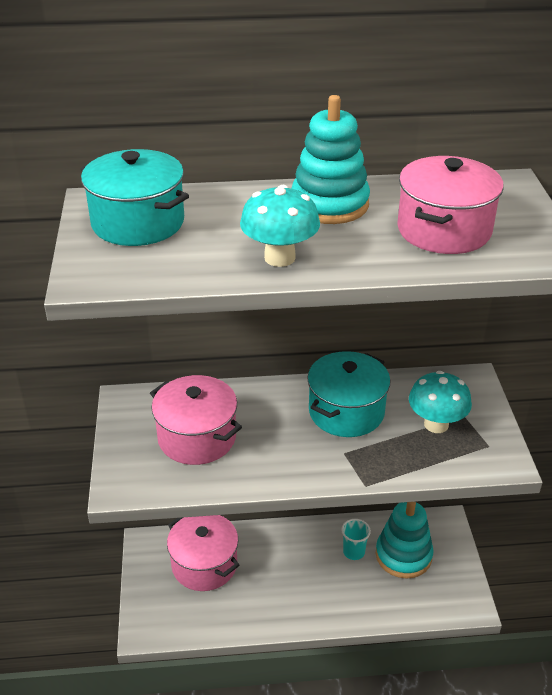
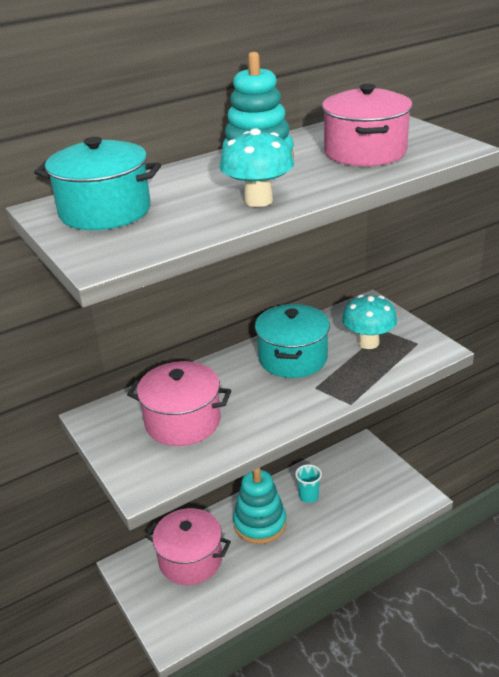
camera: 25 degrees left, 5 degrees down
turquoise stacking toy [376,502,434,578] -> turquoise stacking toy moved to [233,468,287,544]

